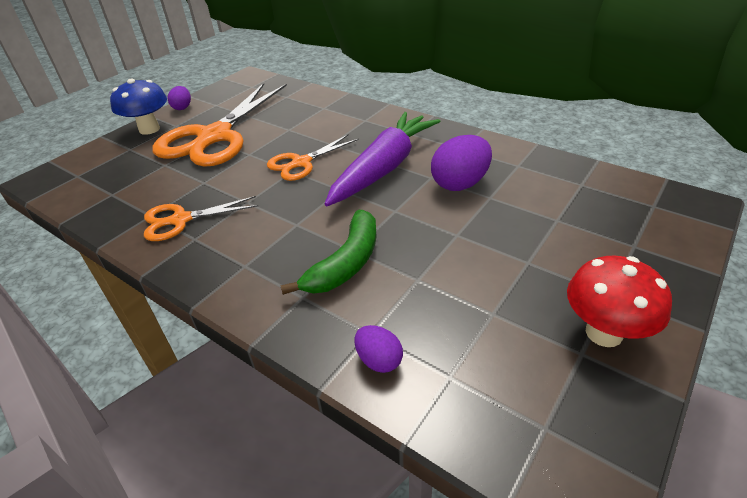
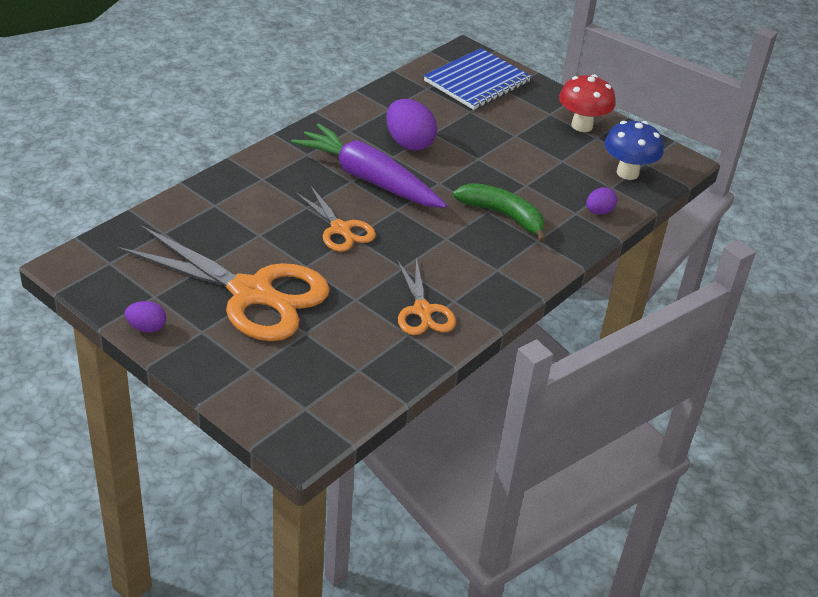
camera: 90 degrees left, 0 degrees up
blue mushroom [110,78,167,135] -> blue mushroom moved to [604,121,663,180]
none -> blue notebook [424,48,531,110]

